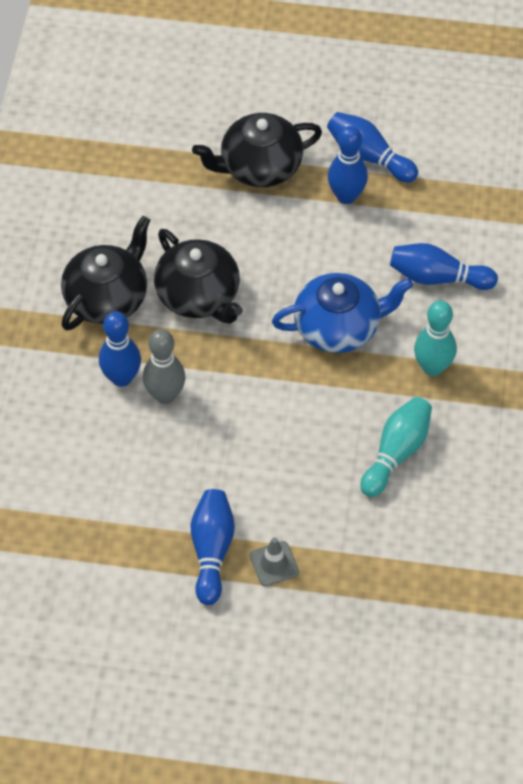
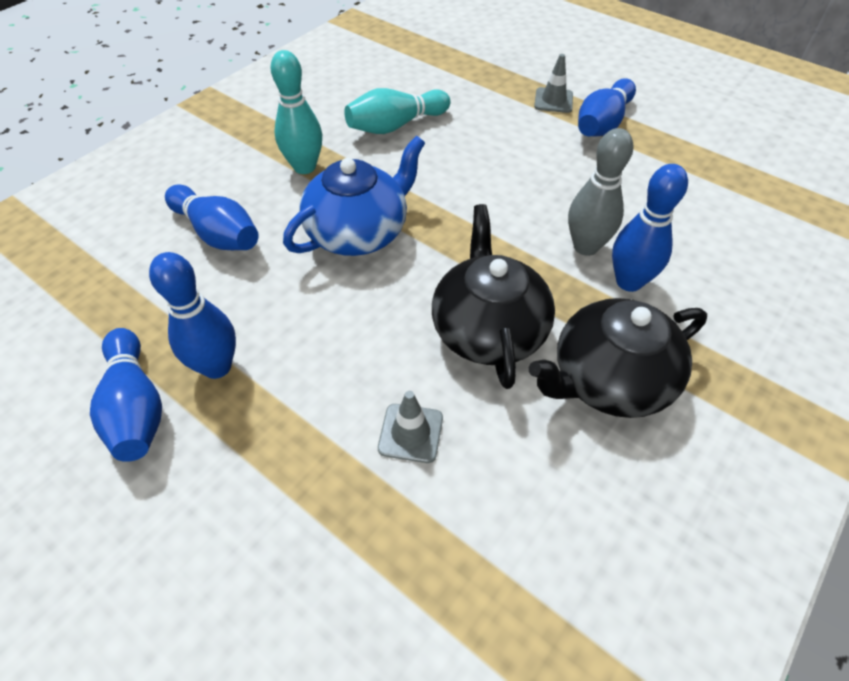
camera: 150 degrees left, 5 degrees down
black teapot [192,113,322,187] -> none
blue teapot [272,273,413,353] -> blue teapot turned 120 degrees clockwise [283,136,425,256]
none -> grey traffic cone [378,391,443,463]

